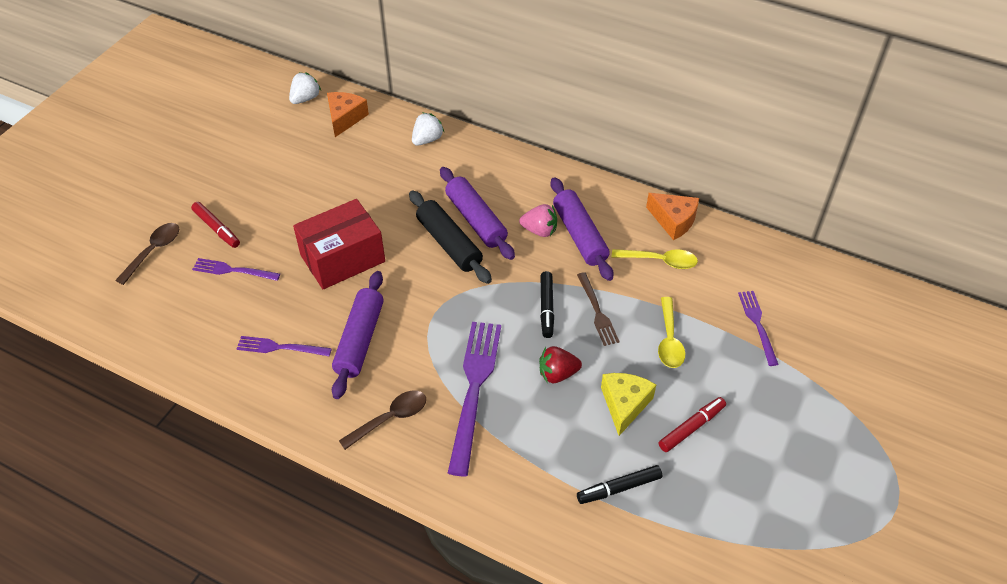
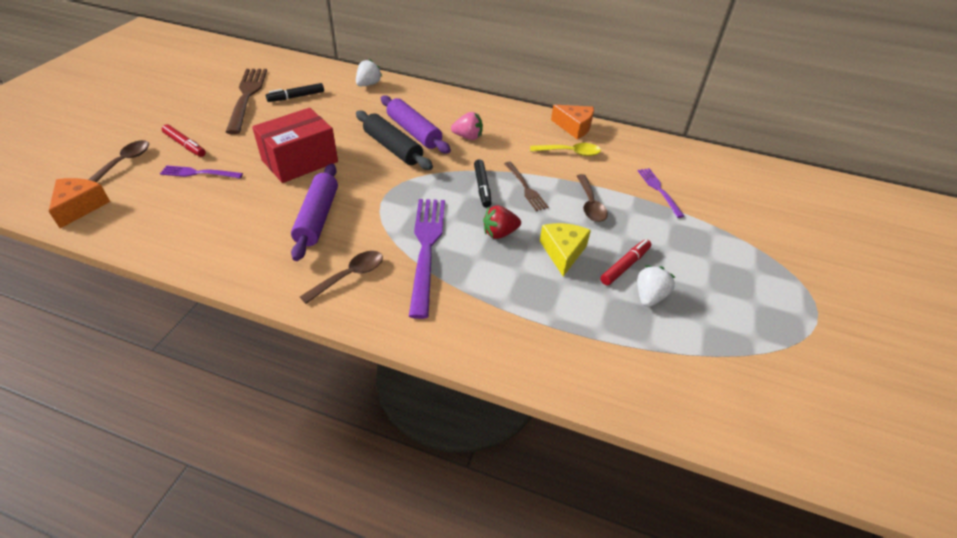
camera: 10 degrees left, 5 degrees down
purple fork [236,336,332,356] -> none
white strawberry [289,72,321,104] -> white strawberry moved to [637,266,675,307]
orange cheese [327,92,369,137] -> orange cheese moved to [48,178,110,228]
purple rolling pin [551,177,614,281] -> none
black marker [577,465,662,504] -> black marker moved to [266,83,324,102]
yellow spoon [658,297,685,368] -> brown spoon [577,174,608,222]
none -> brown fork [226,69,267,134]

